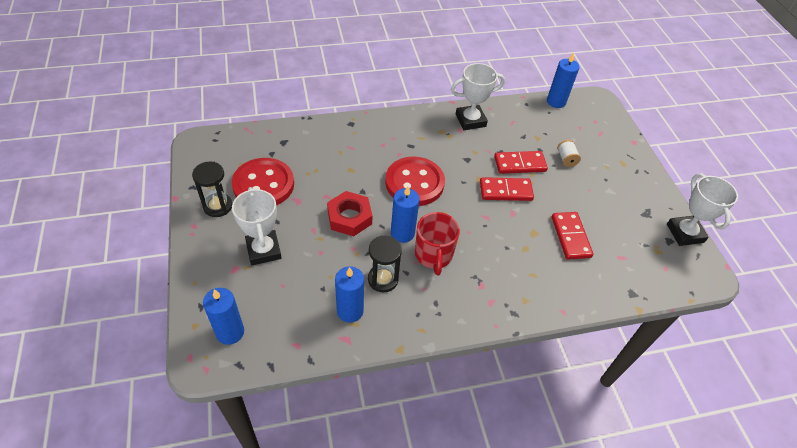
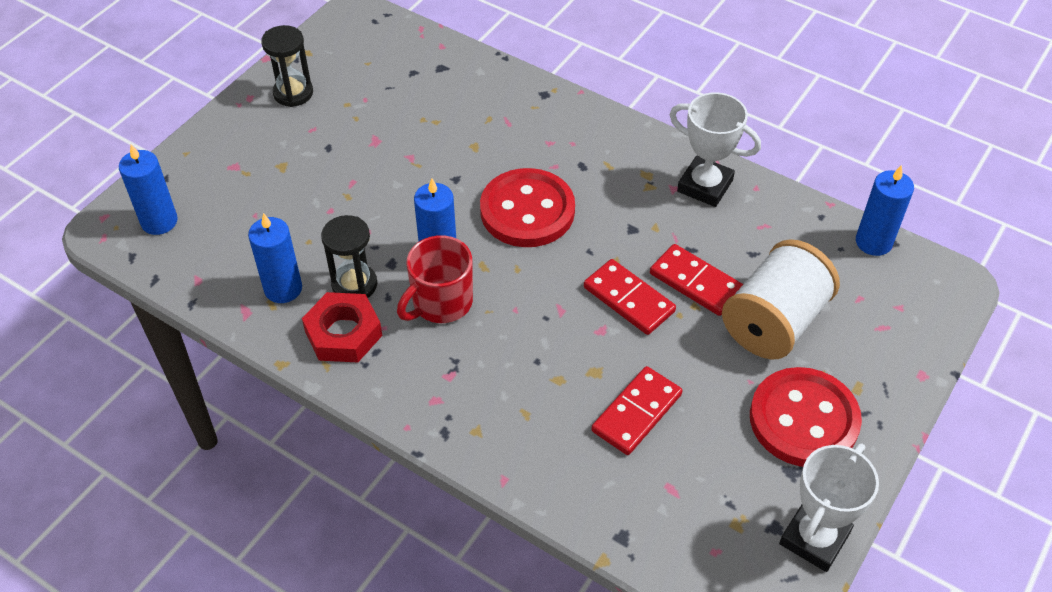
camera: 50 degrees right, 0 degrees up
red button [232,158,294,205] -> red button moved to [750,367,862,467]
white trophy [232,187,282,265] -> none
red nut [327,191,372,236] -> red nut moved to [302,292,382,362]
white spool [557,140,581,167] -> white spool [722,239,840,360], size x2.44

